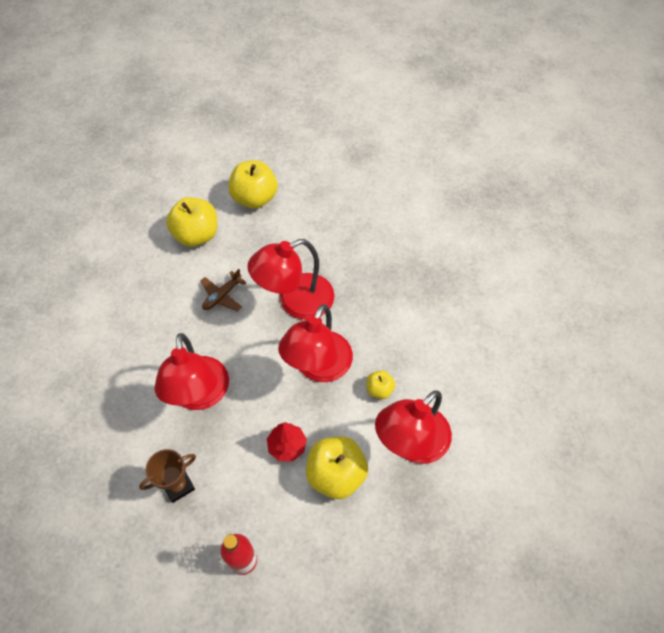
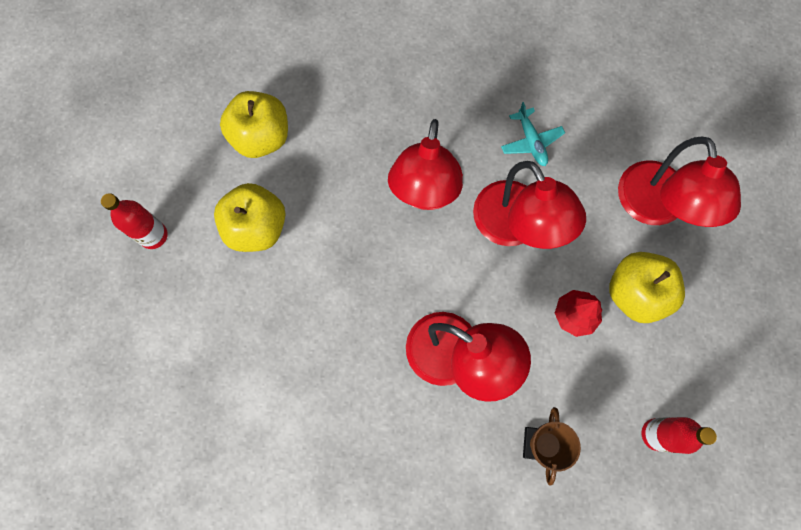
camera: 50 degrees left, 15 degrees up
brown plane [200,269,247,311] -> none
yellow apple [366,370,395,399] -> none
none -> red bottle [101,193,168,249]
none -> turquoise plane [501,102,565,166]

